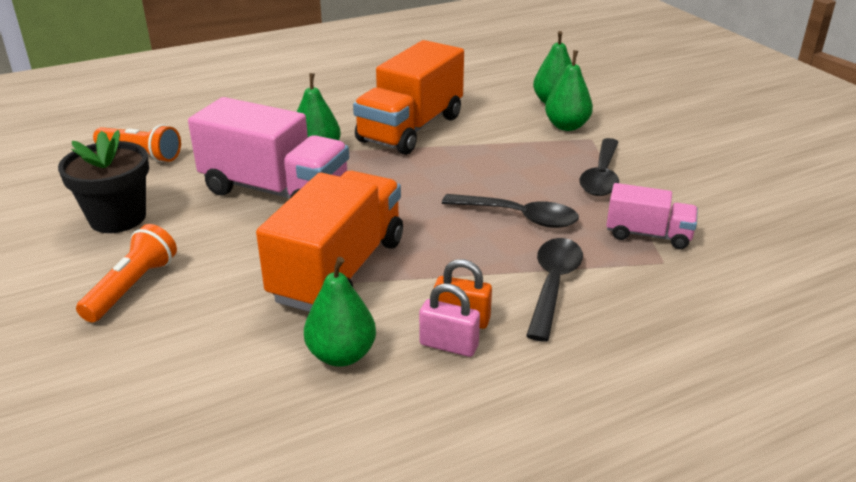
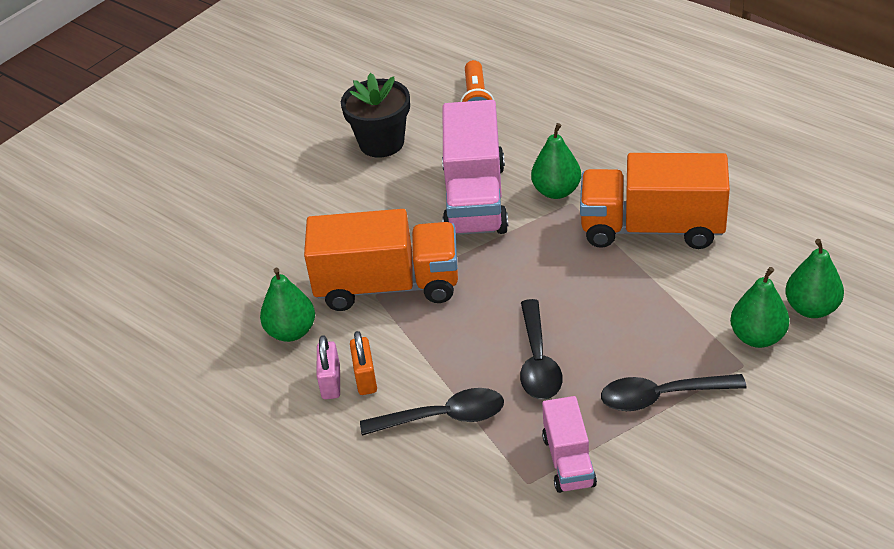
camera: 70 degrees right, 10 degrees up
orange flashlight [76,224,177,322] -> none

